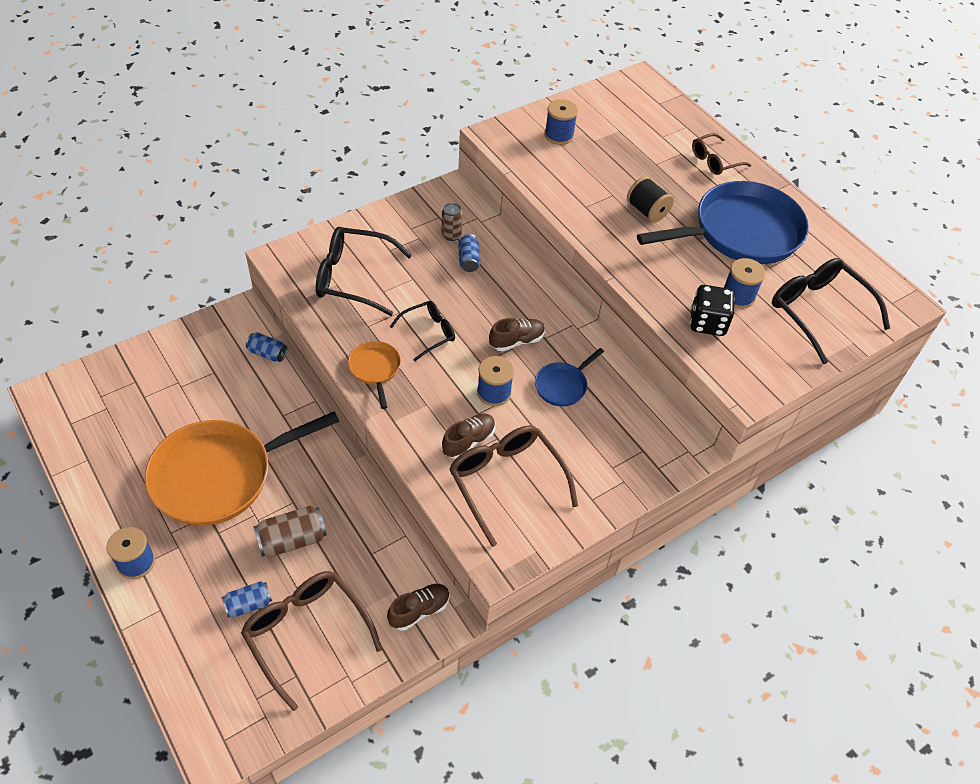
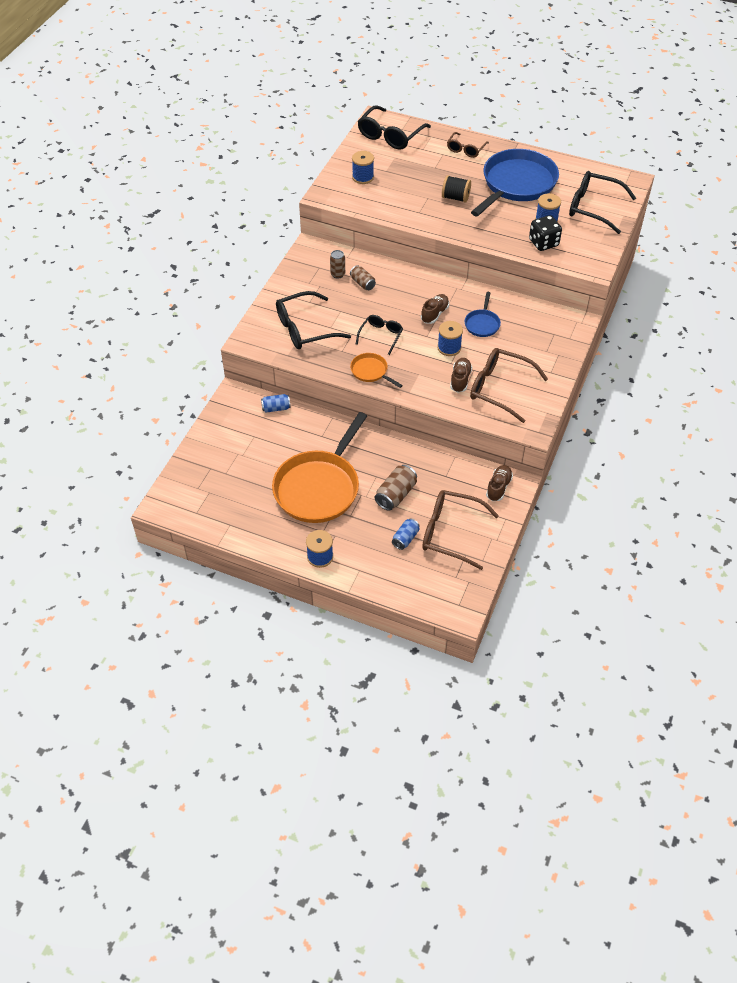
camera: 30 degrees left, 0 degrees up
blue can [458,234,480,272] -> brown can [350,265,376,290]
none -> black glasses [358,105,431,150]

